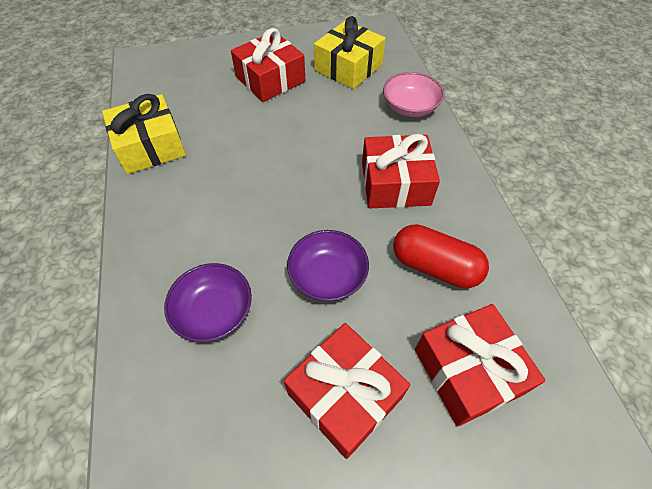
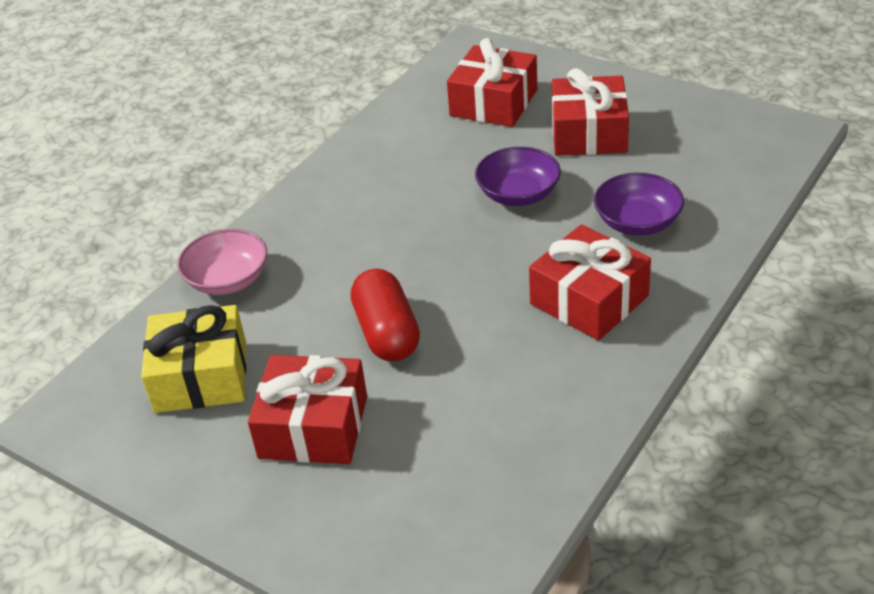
camera: 130 degrees left, 15 degrees down
yellow gift [102,94,186,174] -> none
red gift [362,134,440,208] -> red gift moved to [529,224,651,341]
red capsule [393,224,489,288] -> red capsule moved to [351,268,420,362]

